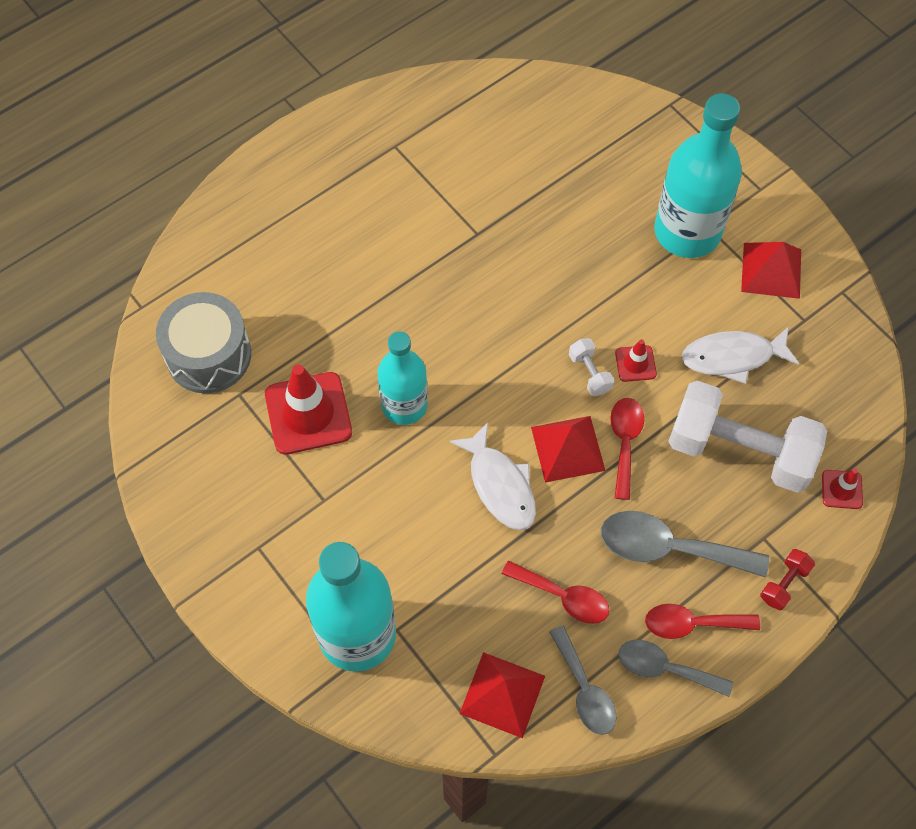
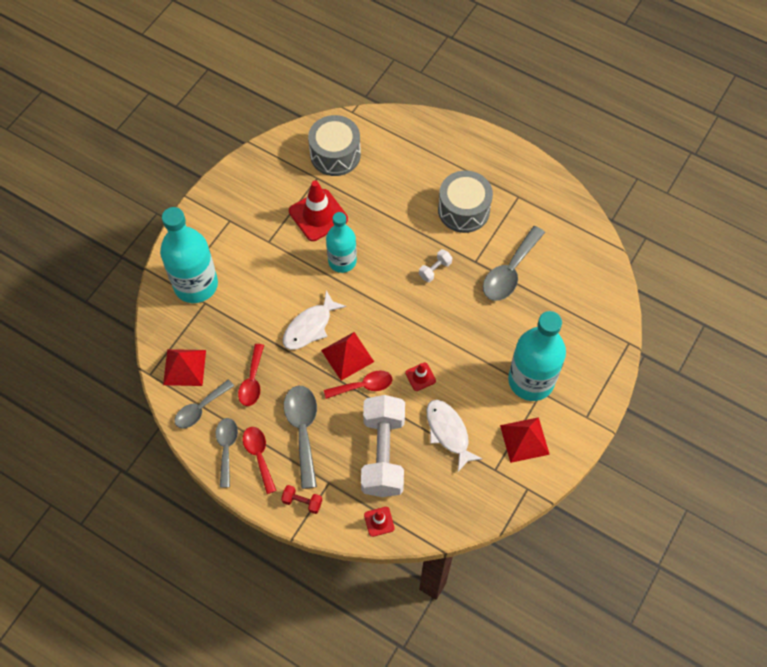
camera: 70 degrees right, 0 degrees up
white dumbbell [569,338,614,396] -> white dumbbell moved to [419,249,452,282]
none -> grey drum [438,171,493,233]
none -> grey spoon [483,226,545,301]

